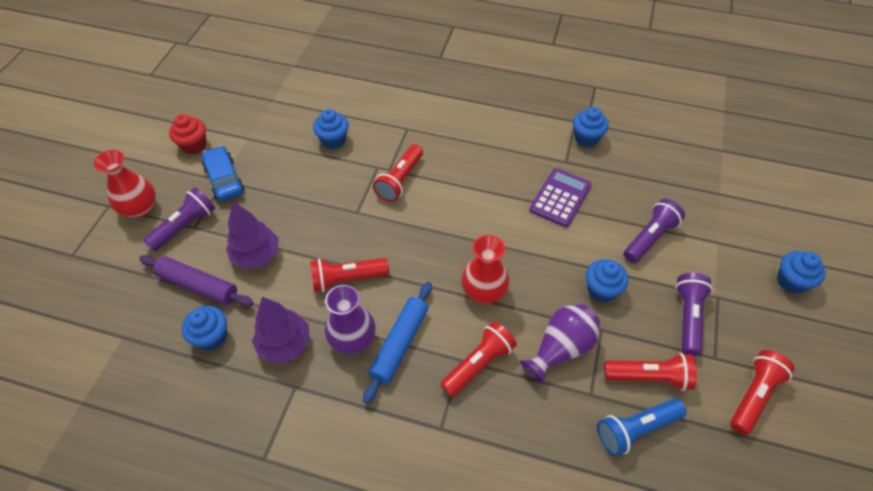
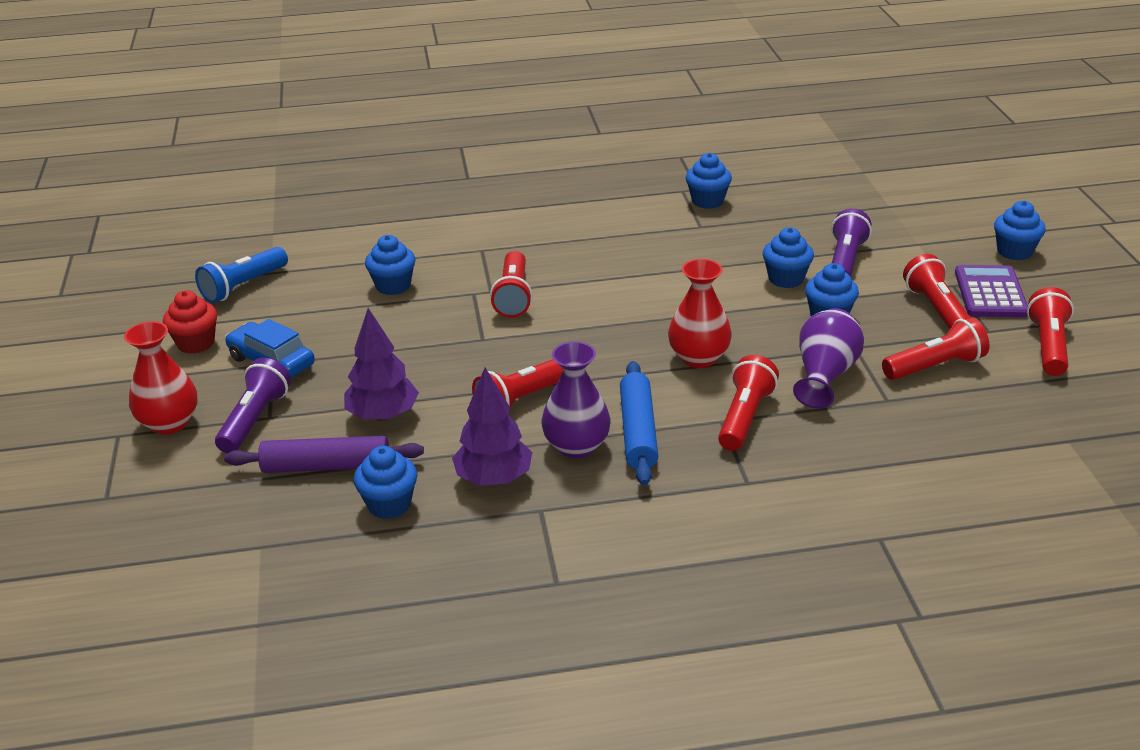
camera: 25 degrees left, 20 degrees down
purple calculator [529,168,592,227] -> purple calculator moved to [955,265,1028,317]
blue flashlight [597,398,687,456] -> blue flashlight moved to [195,247,288,303]
purple flashlight [675,273,713,356] -> red flashlight [903,254,970,329]
none -> blue cupcake [763,227,814,288]

